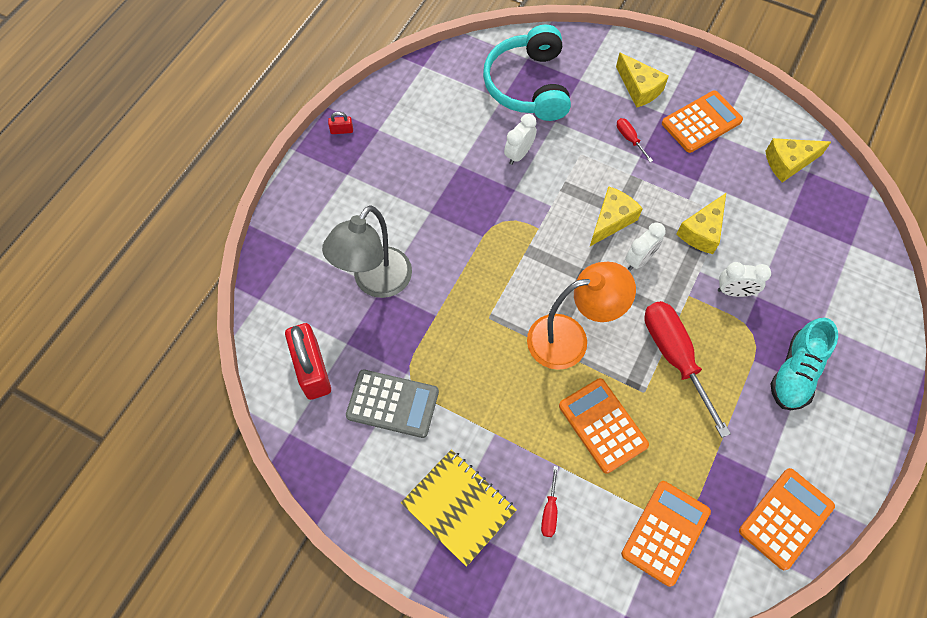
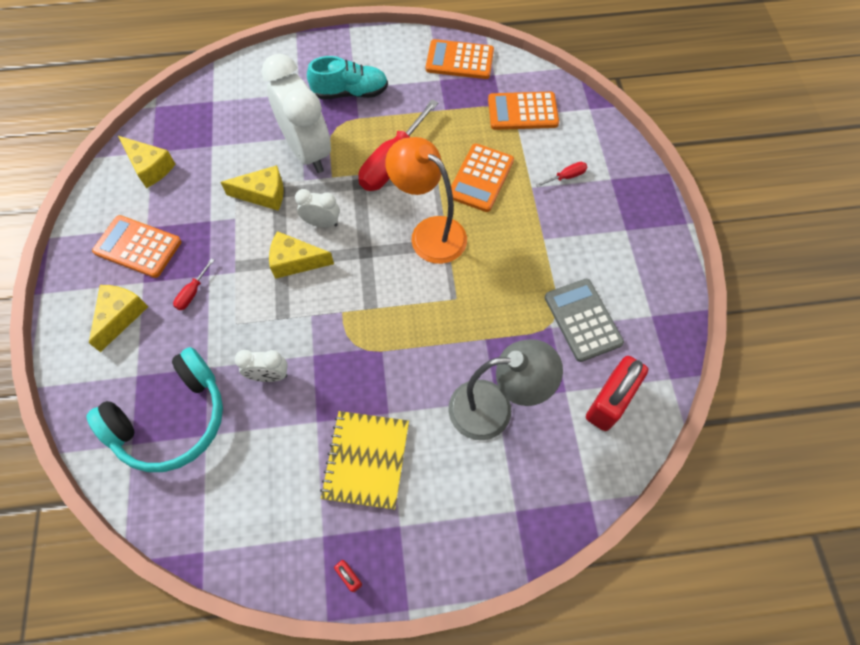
camera: 125 degrees left, 0 degrees up
yellow notebook [401,450,517,567] -> yellow notebook moved to [320,411,409,510]
white clock [718,262,771,297] -> white clock [262,54,331,173], size x2.14

